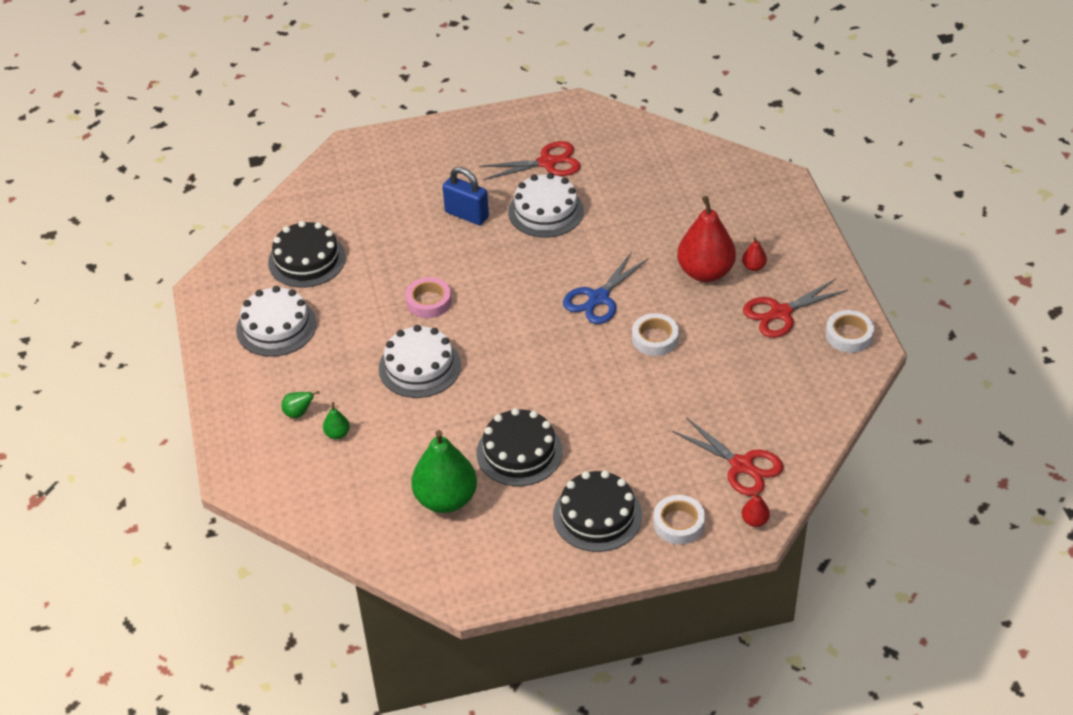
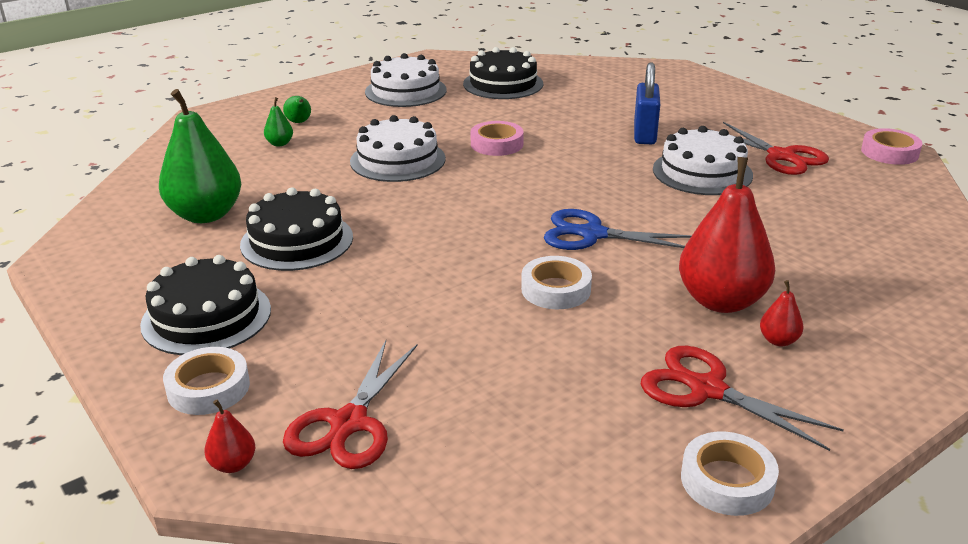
camera: 65 degrees right, 15 degrees down
none -> pink tape [861,128,922,165]

